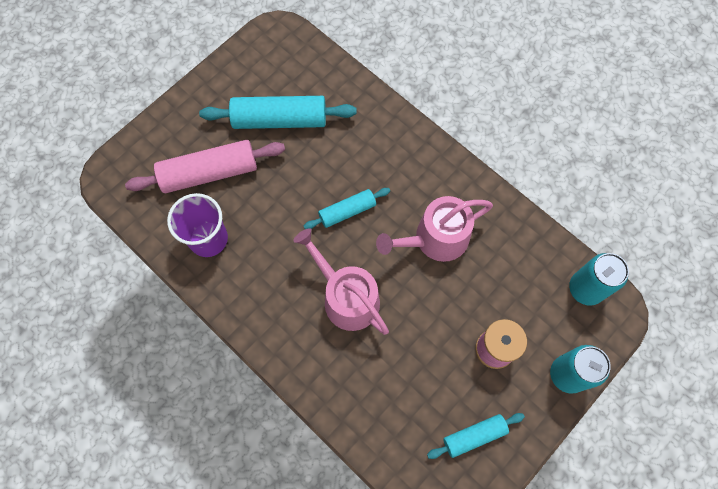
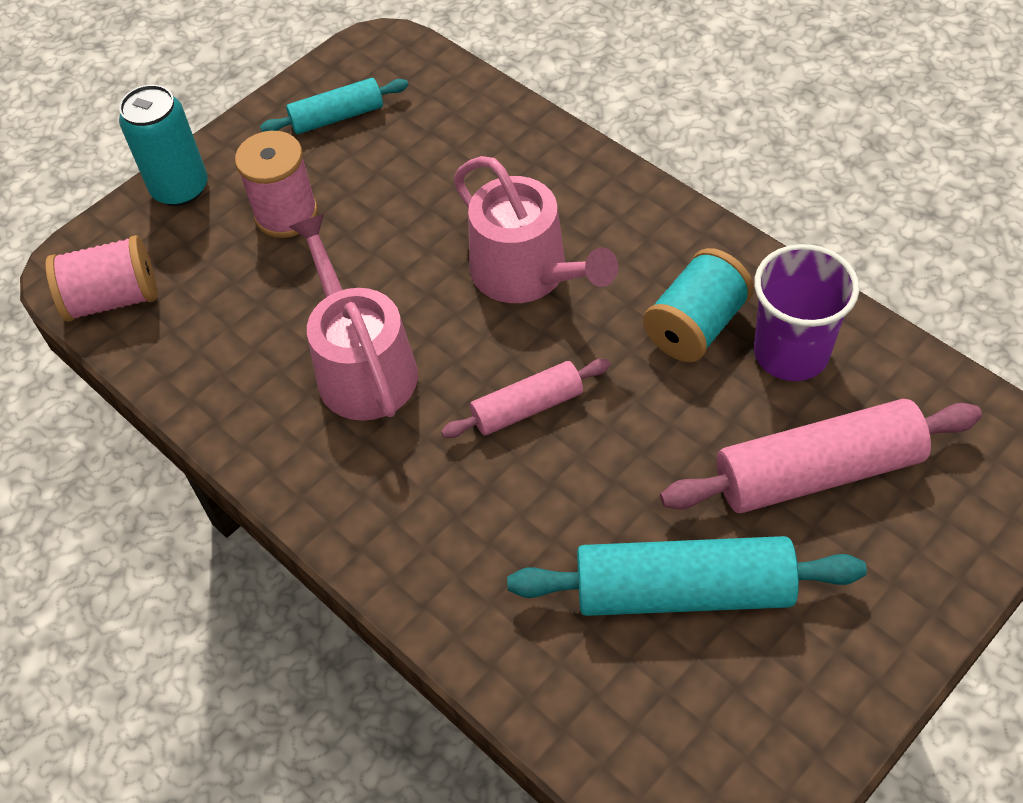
camera: 175 degrees left, 15 degrees down
turquoise rolling pin [304,188,390,229] -> pink rolling pin [441,359,610,438]
pink watering can [376,196,493,262] -> pink watering can turned 90 degrees counterclockwise [289,214,418,421]
turquoise can [569,253,629,306] -> pink spool [45,235,157,322]
none -> turquoise spool [643,248,754,362]

